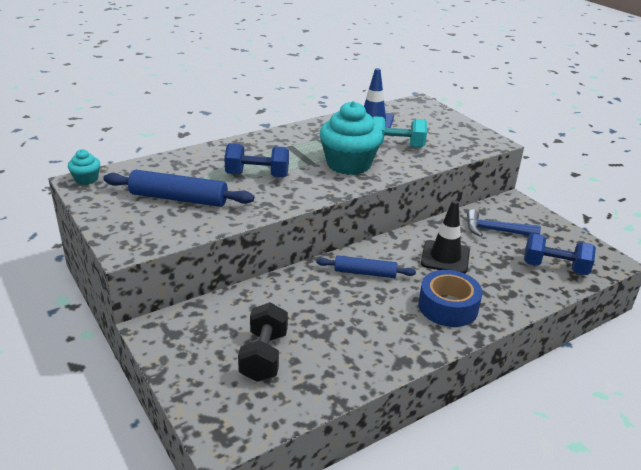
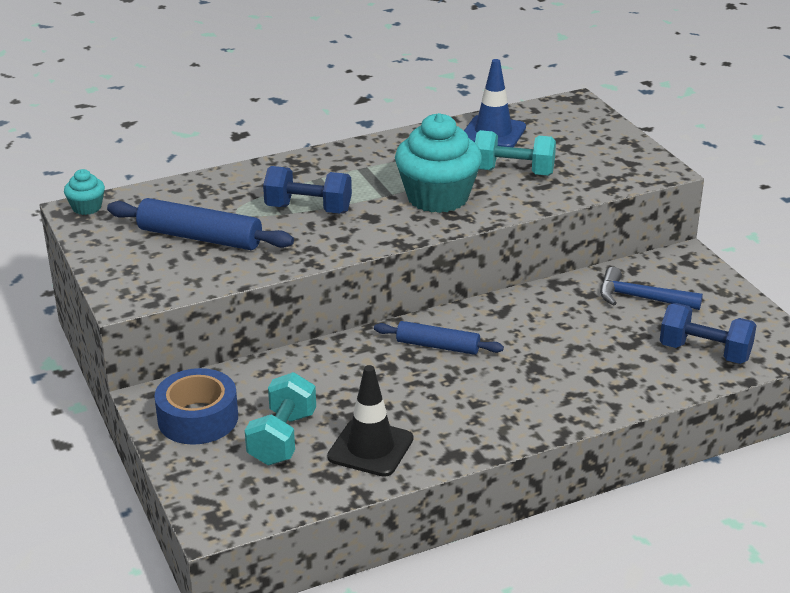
camera: 10 degrees right, 0 degrees up
black dumbbell [238,302,288,382] -> turquoise dumbbell [245,372,316,465]
blue tape [418,270,482,327] -> blue tape moved to [155,368,238,445]
black traffic cone [421,200,470,273] -> black traffic cone moved to [327,365,413,477]

